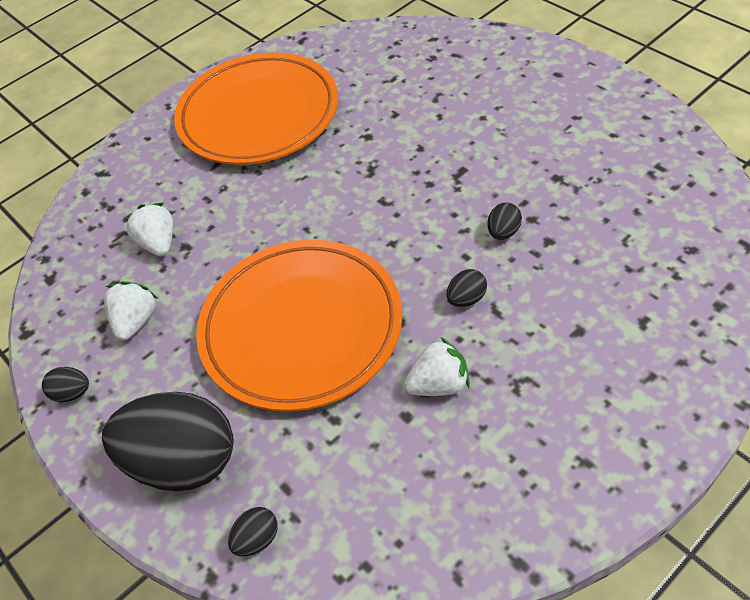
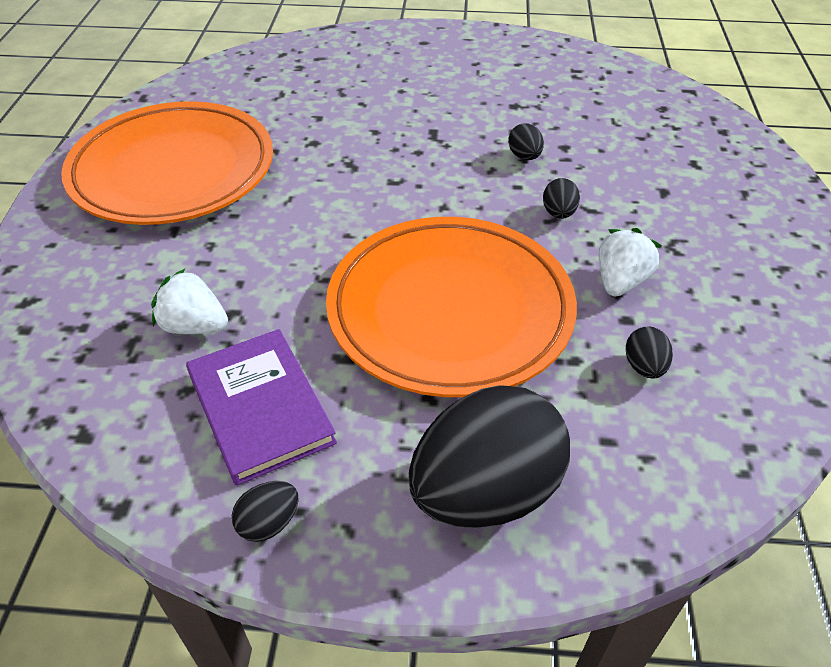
camera: 50 degrees left, 5 degrees down
white strawberry [104,281,158,340] -> purple book [186,329,337,486]
black egg [228,507,278,556] -> black egg moved to [626,326,673,379]

